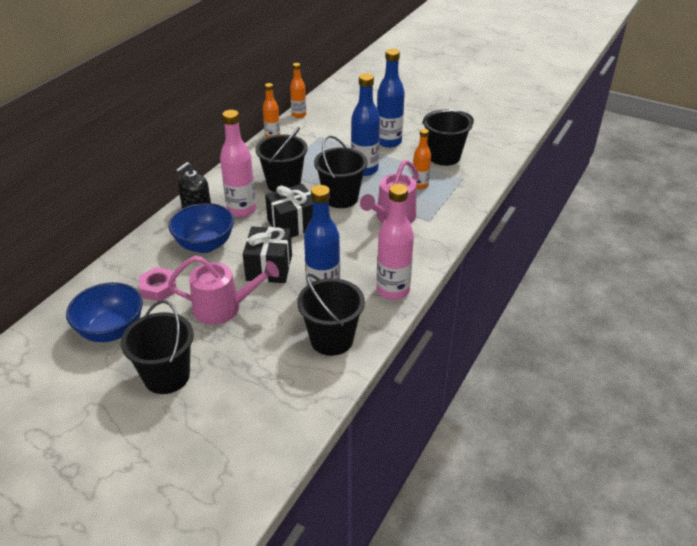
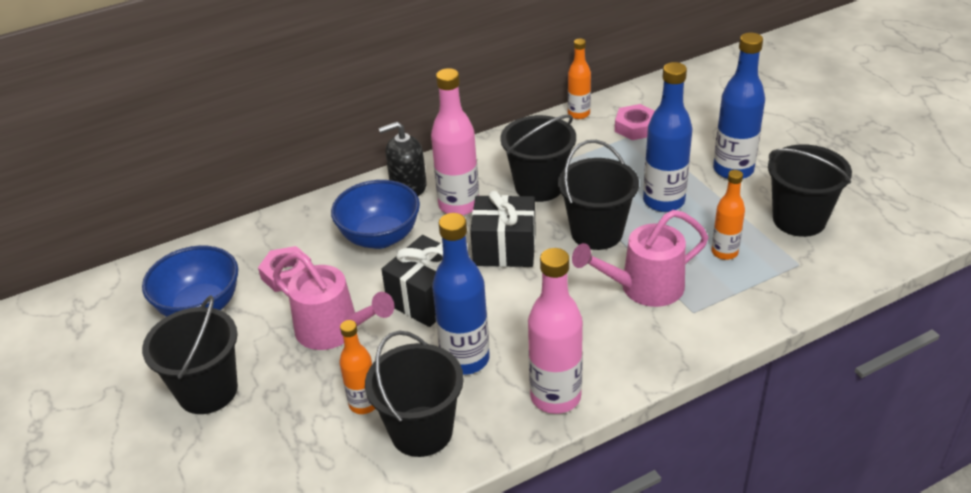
camera: 35 degrees right, 0 degrees up
orange bottle [290,63,306,118] -> orange bottle moved to [339,320,375,414]
none -> pink nut [615,104,655,140]

